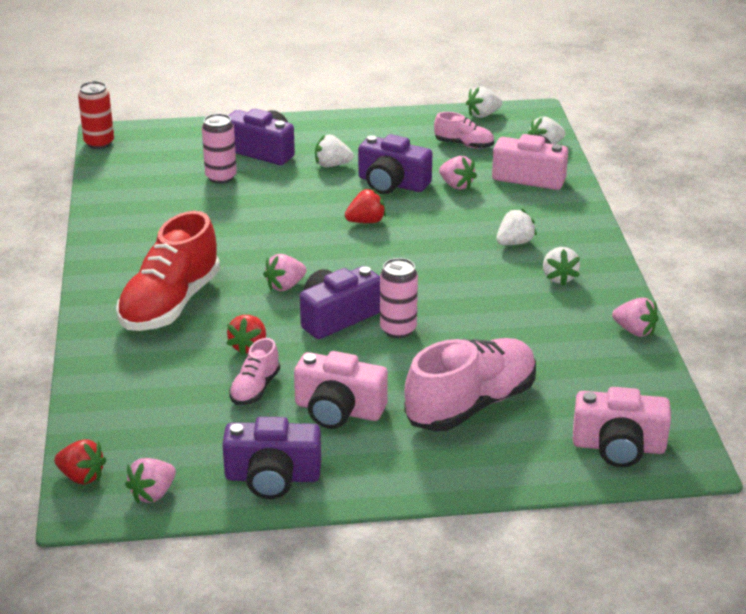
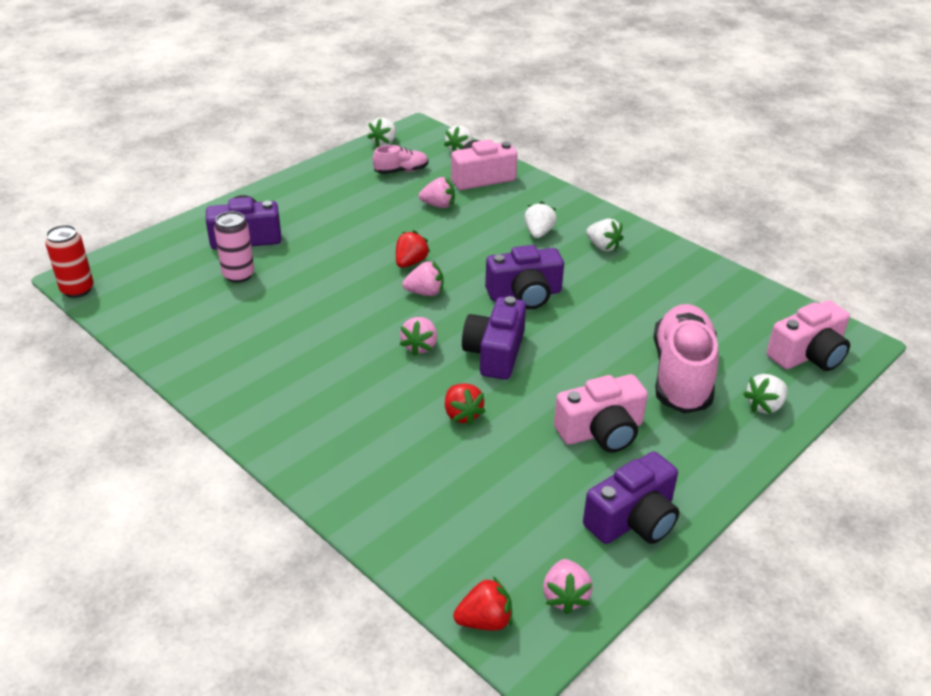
camera: 40 degrees left, 5 degrees up
red shoe [116,211,220,331] -> none
pink shoe [229,338,280,405] -> none
white strawberry [315,135,354,167] -> white strawberry moved to [743,374,788,414]
purple camera [358,134,432,194] -> purple camera moved to [485,245,564,309]
pink can [380,258,418,338] -> none
pink strawberry [612,298,659,337] -> pink strawberry moved to [402,261,443,296]

